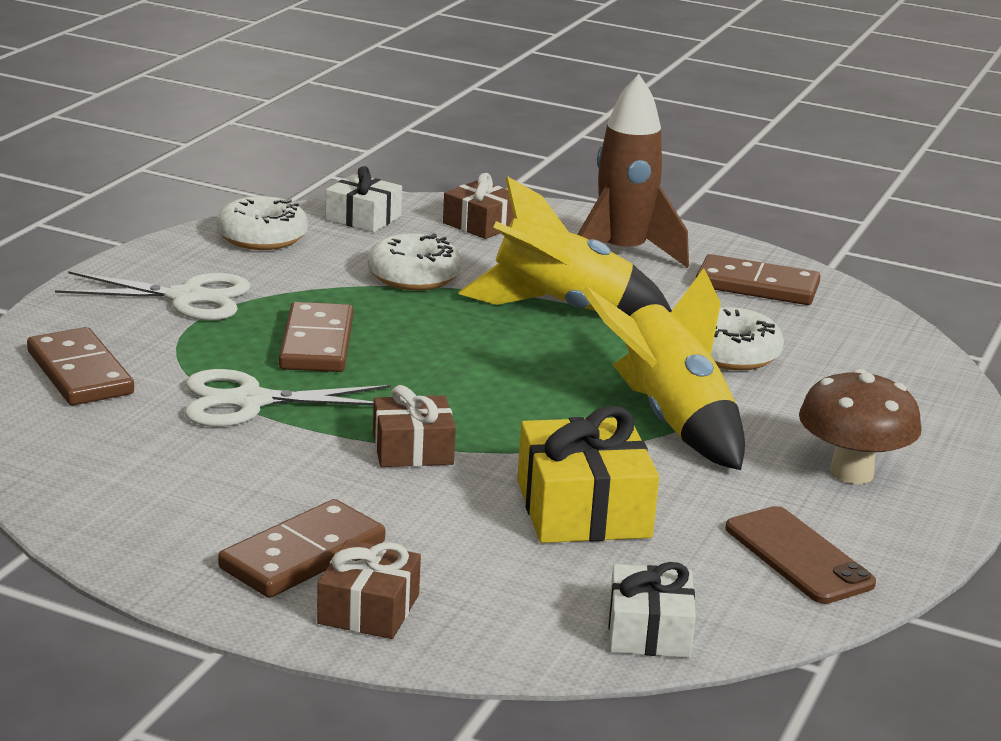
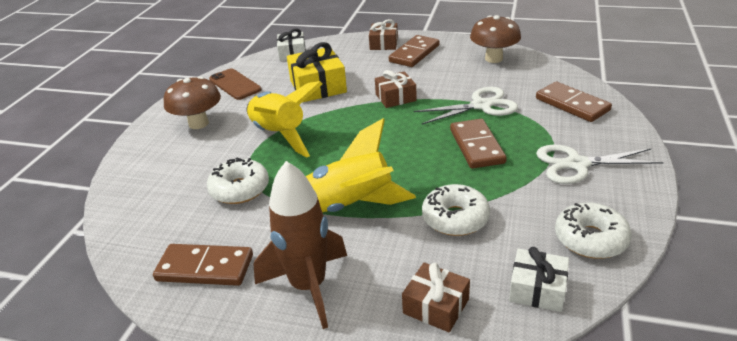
camera: 175 degrees right, 10 degrees up
none -> brown mushroom [470,15,521,63]

